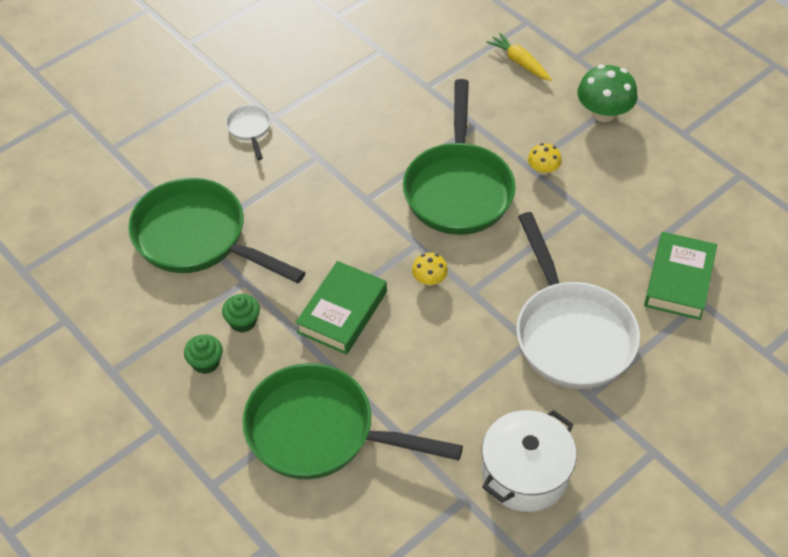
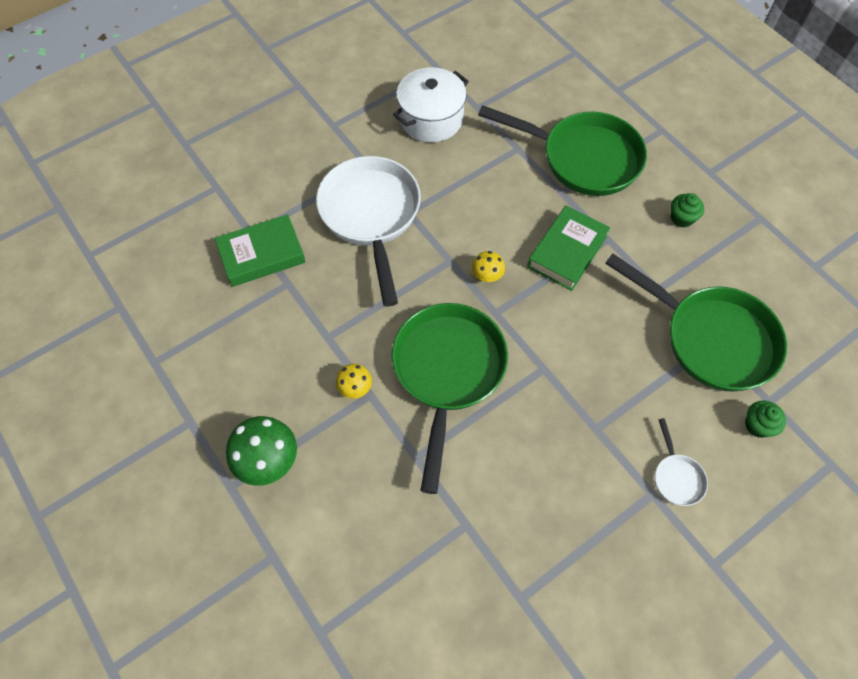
camera: 175 degrees left, 10 degrees up
green cupcake [222,294,260,333] -> green cupcake moved to [745,400,786,438]
yellow carrot [486,33,552,81] -> none
green book [644,232,717,320] -> green book turned 45 degrees clockwise [215,214,306,287]

